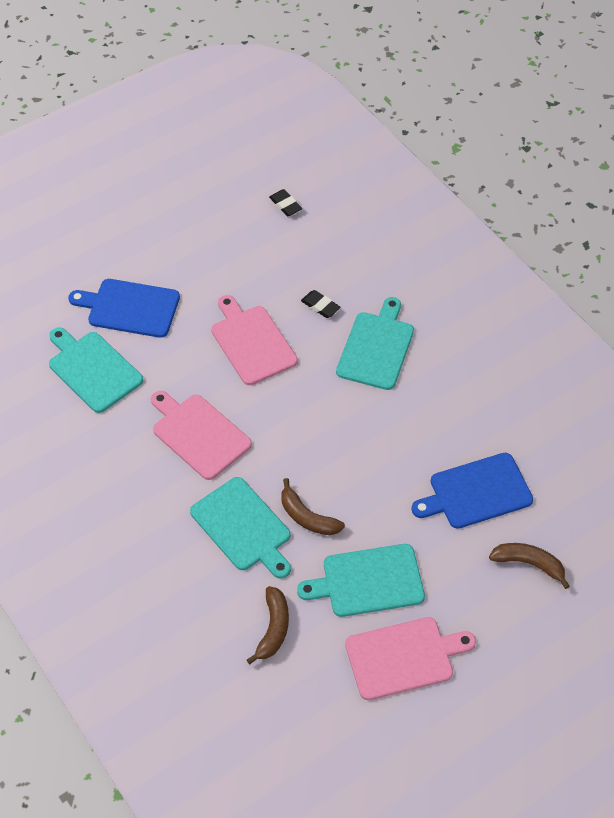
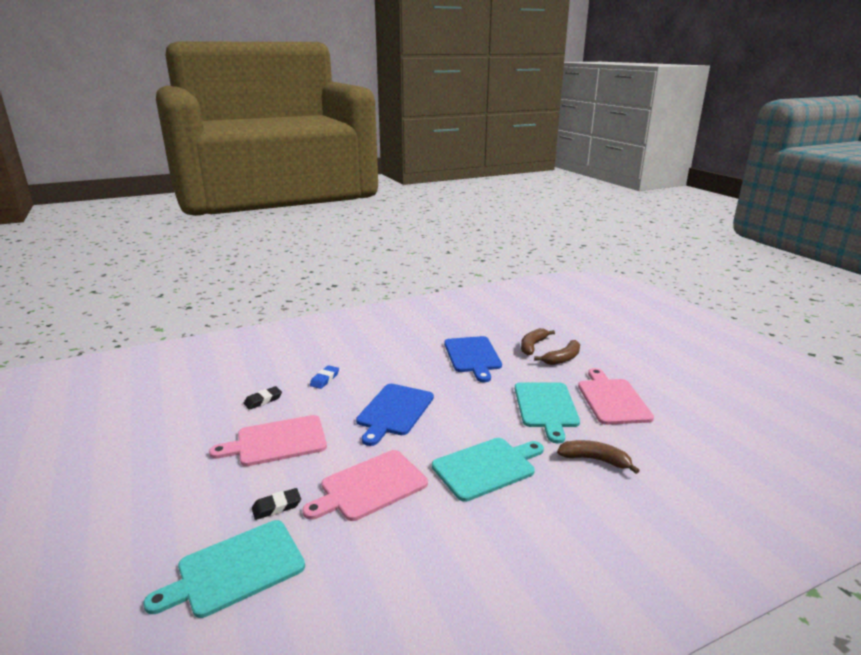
camera: 80 degrees left, 30 degrees down
blue cutting board [68,279,180,338] -> blue cutting board moved to [356,384,434,446]
black eraser [269,189,302,216] -> black eraser moved to [252,488,301,520]
brown banana [281,478,345,535] -> brown banana moved to [534,340,580,365]
turquoise cutting board [336,297,414,390] -> blue eraser [310,365,339,389]

